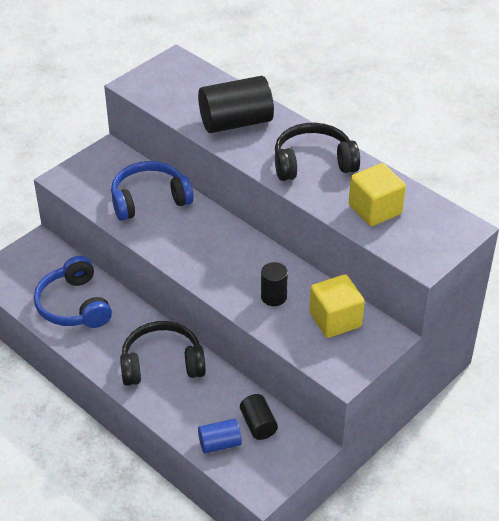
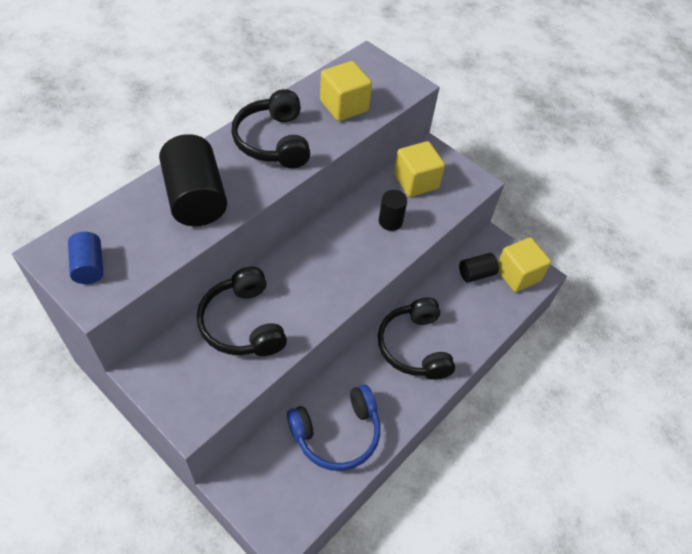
camera: 95 degrees left, 10 degrees up
blue headphones [111,161,194,221] -> black headphones [197,267,287,356]
blue cylinder [198,419,242,454] -> blue cylinder moved to [68,232,103,284]
none -> yellow cube [498,237,551,292]

